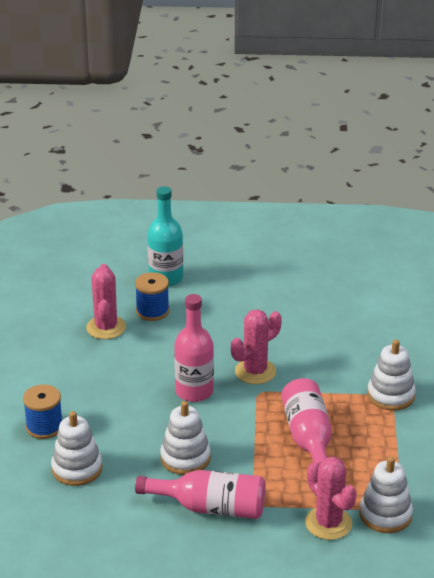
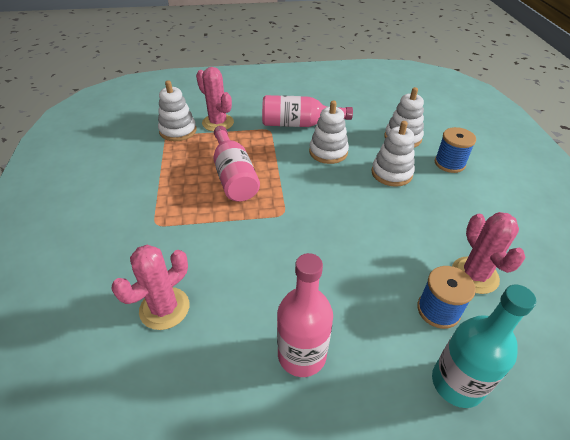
camera: 170 degrees right, 10 degrees up
pink bottle [174,294,214,402] -> pink bottle moved to [277,253,333,377]
pink cactus [231,309,282,384] -> pink cactus moved to [111,245,189,330]
white stacking toy [367,340,416,411] -> white stacking toy moved to [372,121,415,187]

